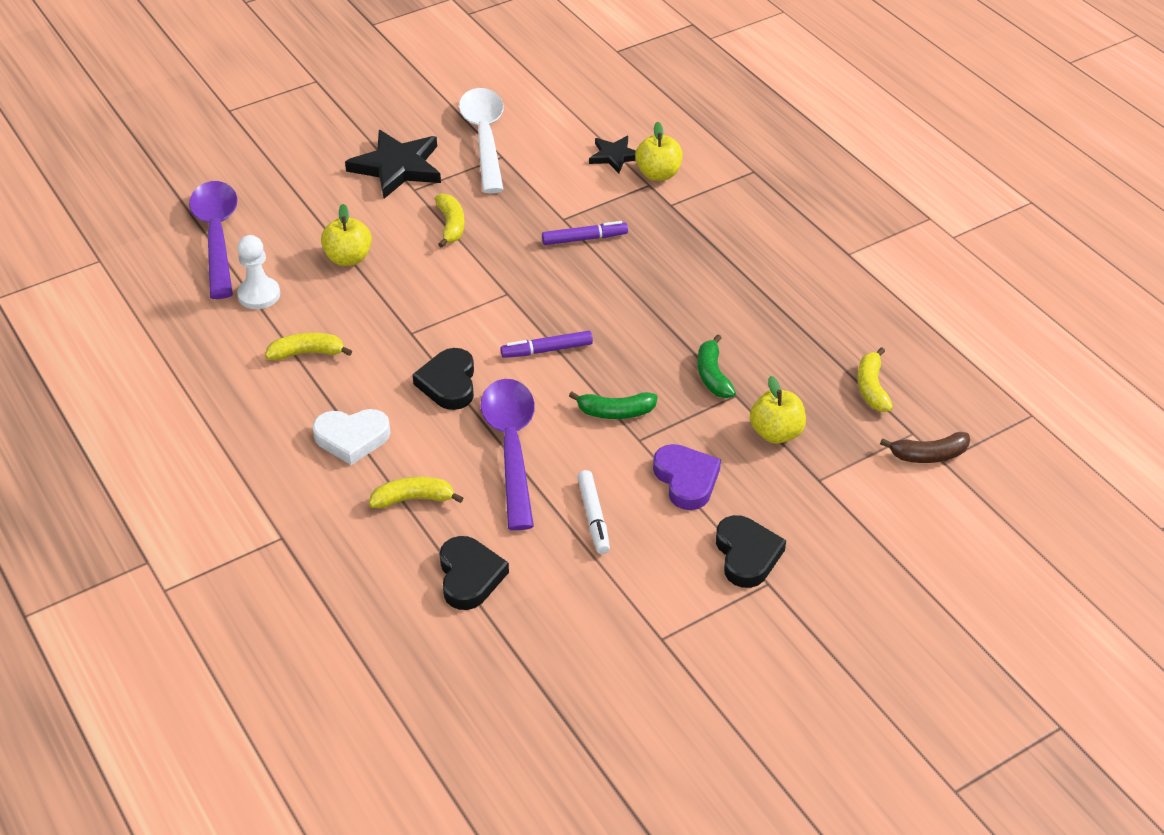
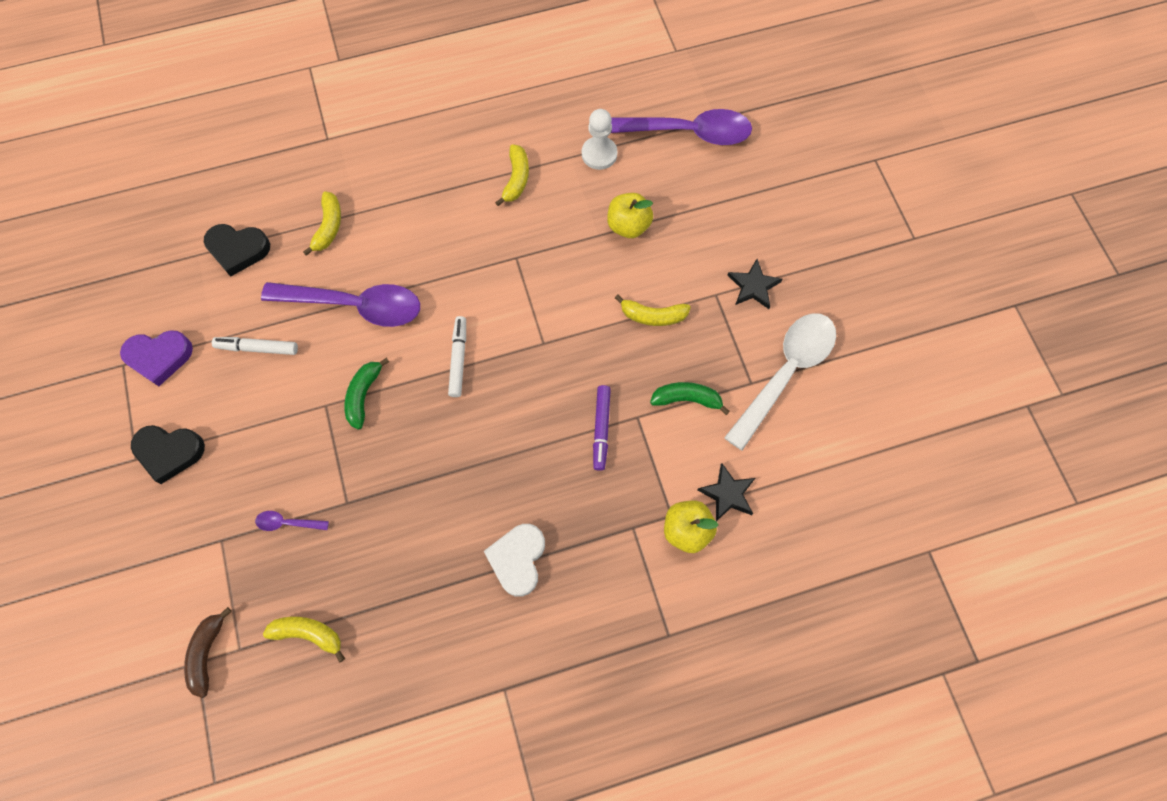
camera: 105 degrees right, 25 degrees up
white heart [312,409,391,465] -> white heart moved to [484,524,545,597]
black star [345,130,441,199] -> black star [728,259,783,309], size x0.56
black heart [412,348,474,410] -> none
white spoon [459,88,504,193] -> white spoon turned 60 degrees counterclockwise [724,313,836,451]
purple marker [500,330,593,358] -> white marker [448,316,466,397]
purple heart [653,444,721,510] -> purple heart moved to [120,330,193,386]
green banana [697,334,736,398] -> green banana moved to [650,382,730,415]
yellow apple [750,376,806,444] -> purple spoon [255,511,329,531]

